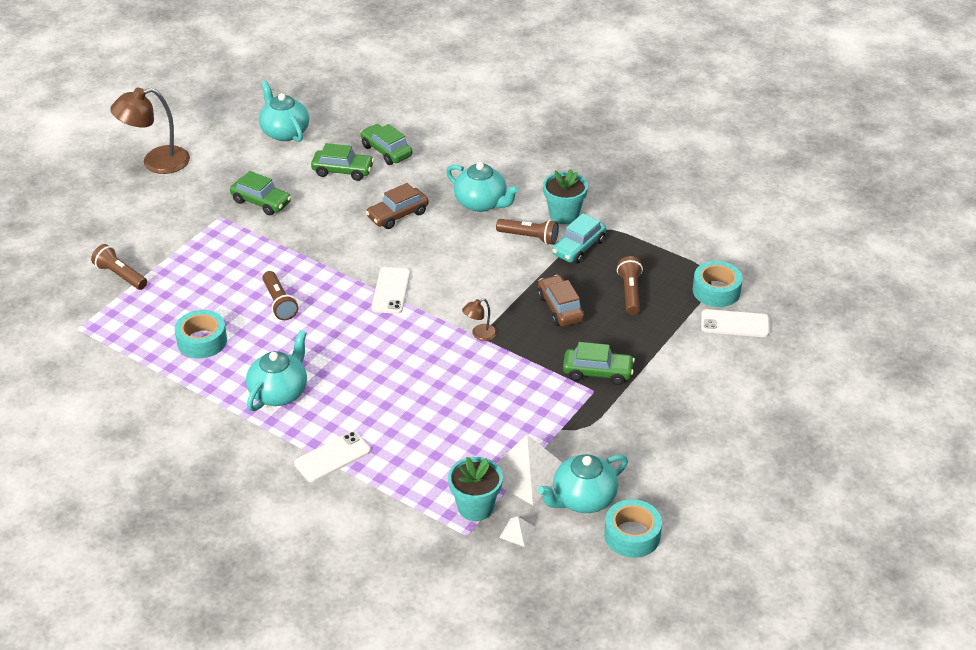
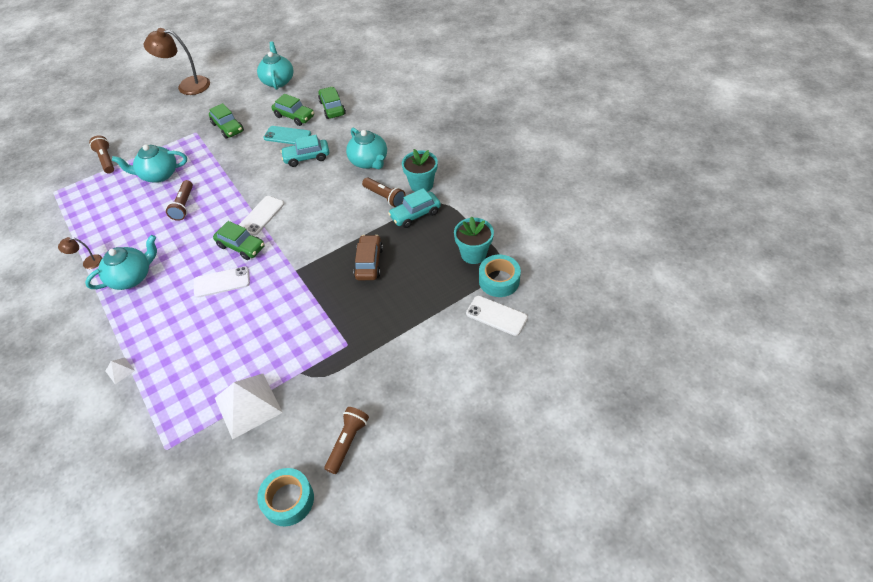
camera: 25 degrees right, 10 degrees up
turquoise tape [175,310,227,359] -> none
white phone [294,431,371,482] -> white phone moved to [194,266,250,298]
brown car [366,183,429,229] -> turquoise car [280,135,329,167]
turquoise flower pot [448,457,503,521] -> turquoise flower pot moved to [454,216,494,264]
brown lamp [462,298,497,341] -> brown lamp moved to [58,237,102,269]
white pyramid [499,516,536,547] -> white pyramid moved to [106,358,135,384]
turquoise teapot [538,454,628,513] -> turquoise teapot moved to [112,144,187,183]
green car [563,342,635,385] -> green car moved to [213,221,265,260]
brown flashlight [617,256,643,315] -> brown flashlight moved to [325,407,369,474]
none -> turquoise phone [263,126,311,145]

